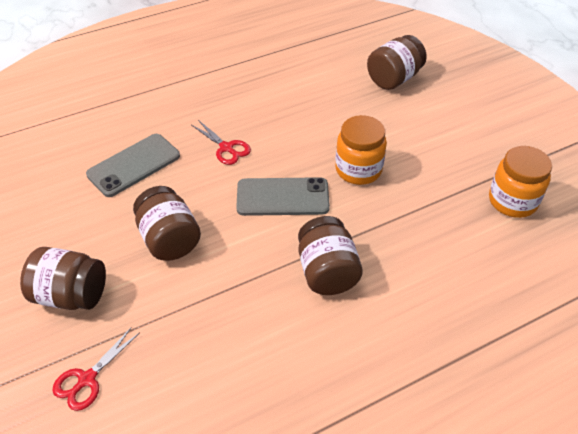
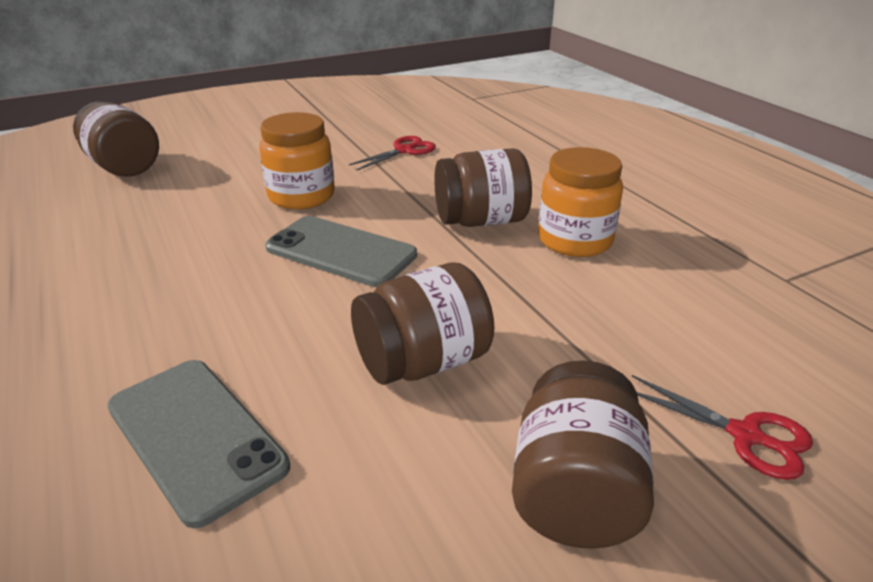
camera: 90 degrees left, 15 degrees down
red scissors [192,120,251,165] -> red scissors moved to [349,136,436,170]
grey phone [236,177,330,216] -> grey phone turned 60 degrees counterclockwise [265,216,417,287]
orange jar [489,146,552,218] -> orange jar moved to [538,147,623,257]

